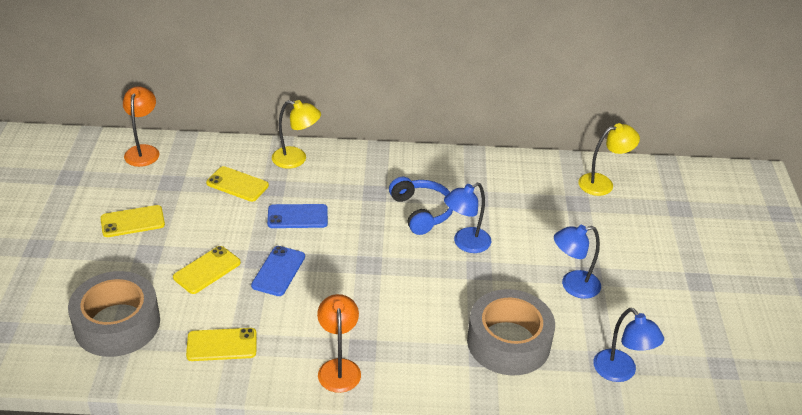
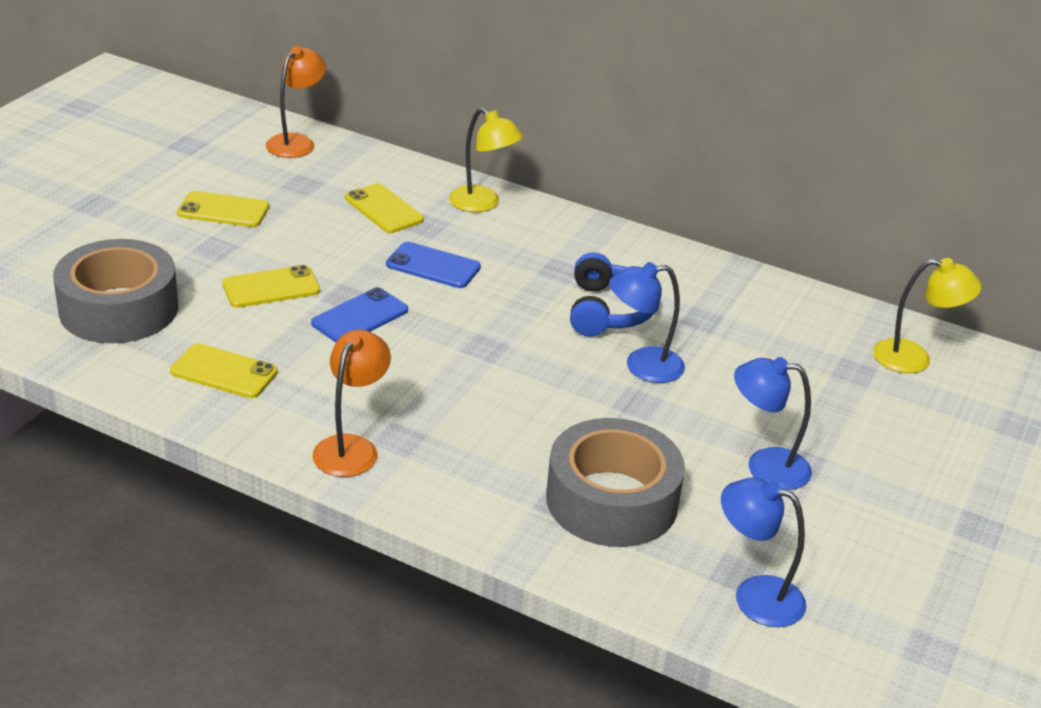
camera: 25 degrees right, 5 degrees down
blue lamp [593,308,664,382] -> blue lamp turned 120 degrees clockwise [721,478,807,627]

